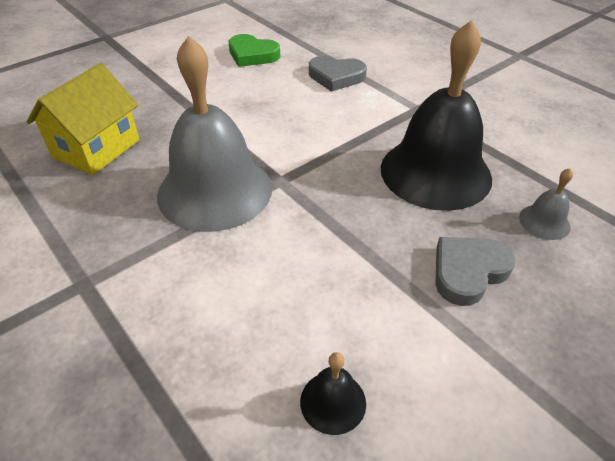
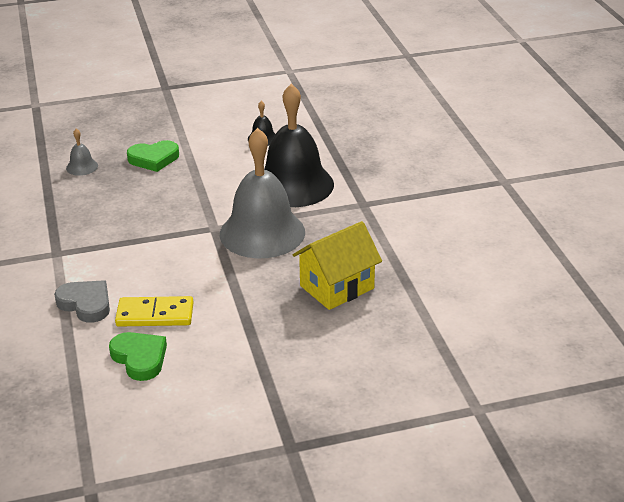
camera: 155 degrees left, 10 degrees down
black bell [381,20,492,211] -> black bell moved to [264,84,334,207]
grey heart [436,237,515,306] -> green heart [127,140,179,172]
none -> yellow domino [115,296,194,327]

